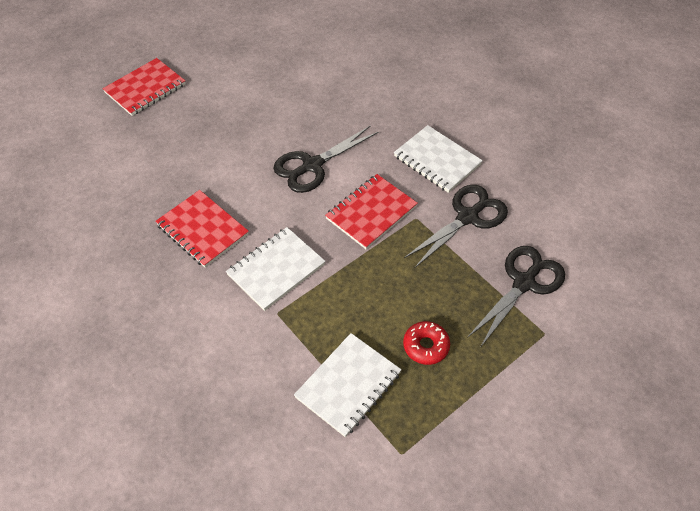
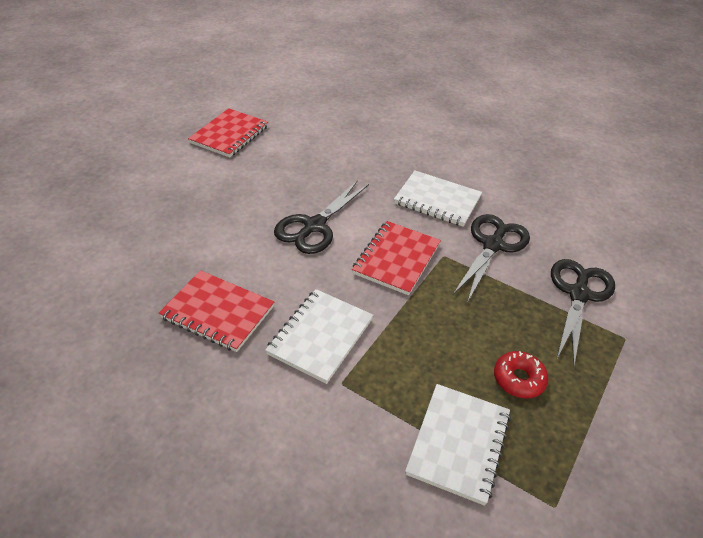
camera: 20 degrees left, 10 degrees down
red notebook [102,58,186,116] -> red notebook moved to [188,108,268,158]

